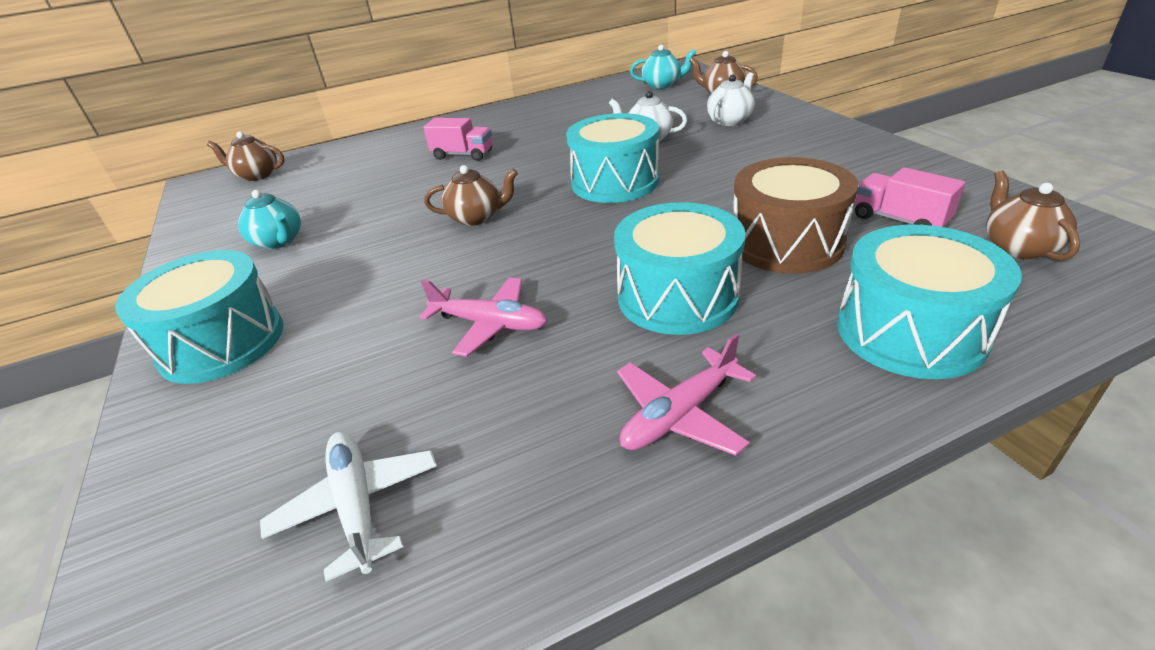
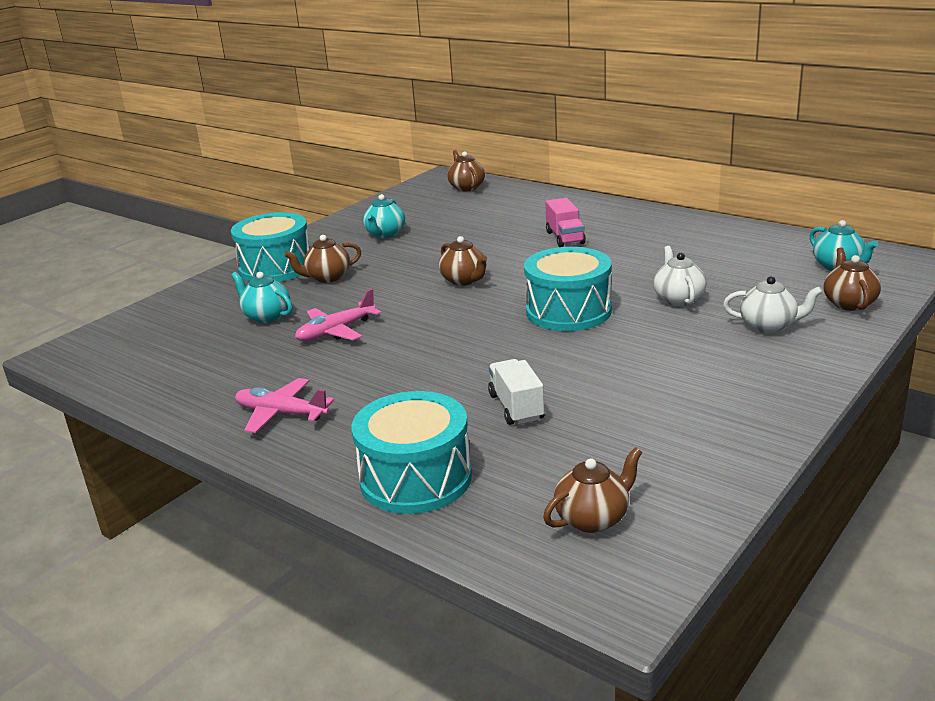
camera: 60 degrees right, 10 degrees down
white plane [260,432,437,582] -> none
pink plane [419,277,547,357] -> pink plane turned 60 degrees clockwise [295,289,381,341]
turquoise drum [614,202,745,335] -> none
brown drum [733,157,858,274] -> white truck [488,359,545,425]
pink truck [855,167,965,227] -> none
none -> turquoise teapot [231,272,293,323]
none -> brown teapot [284,235,361,283]

